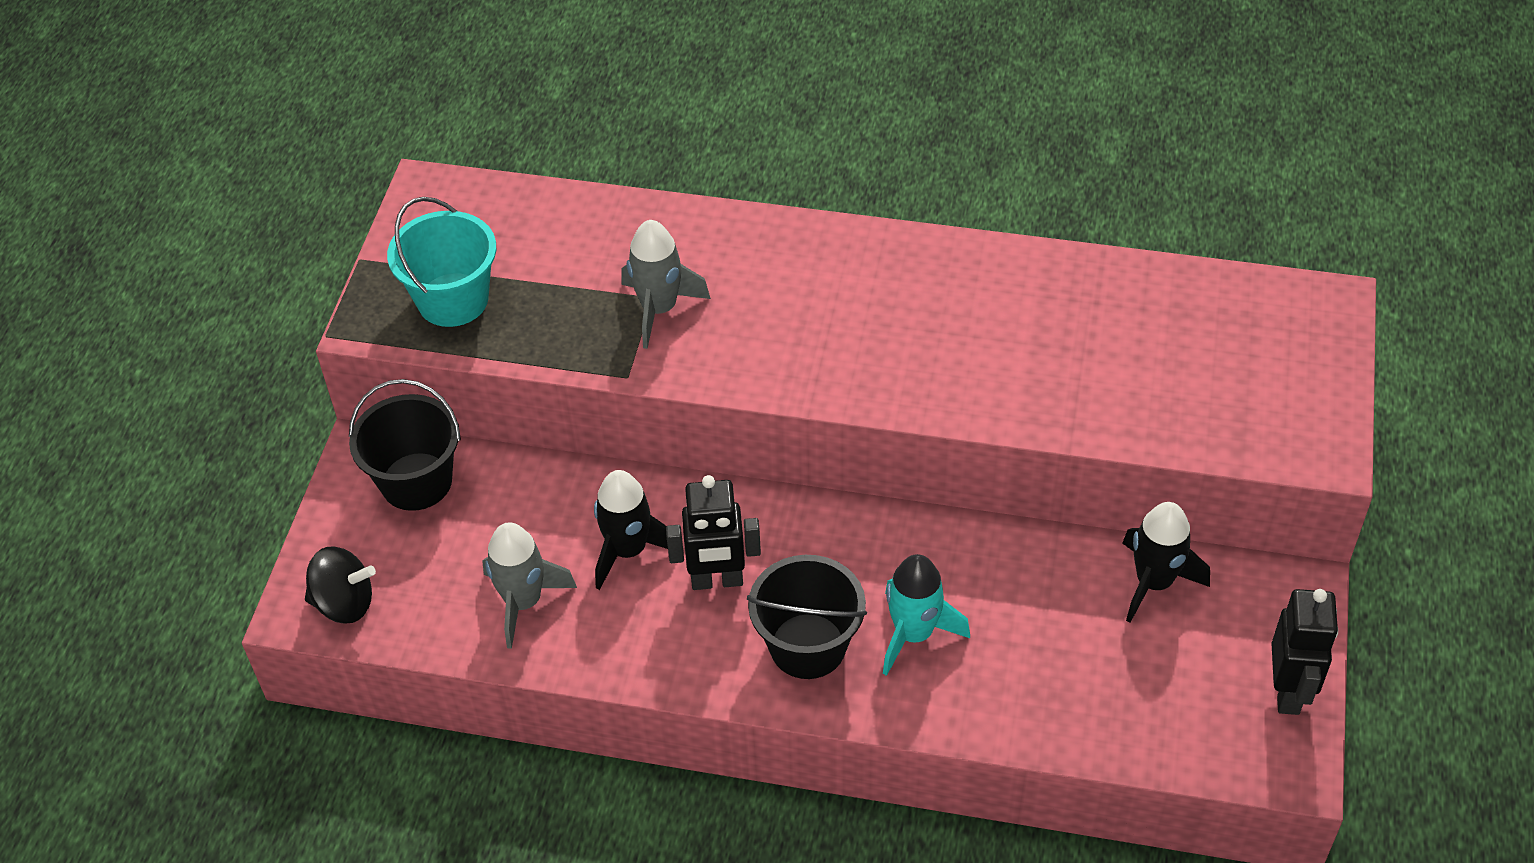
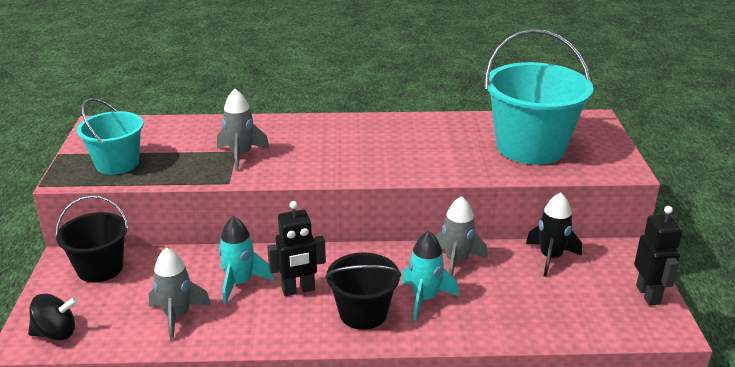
camera: 15 degrees left, 20 degrees down
black rocket [594,470,668,590] -> turquoise rocket [219,216,274,304]
none -> grey rocket [436,196,488,276]
none -> turquoise bucket [485,29,594,165]

